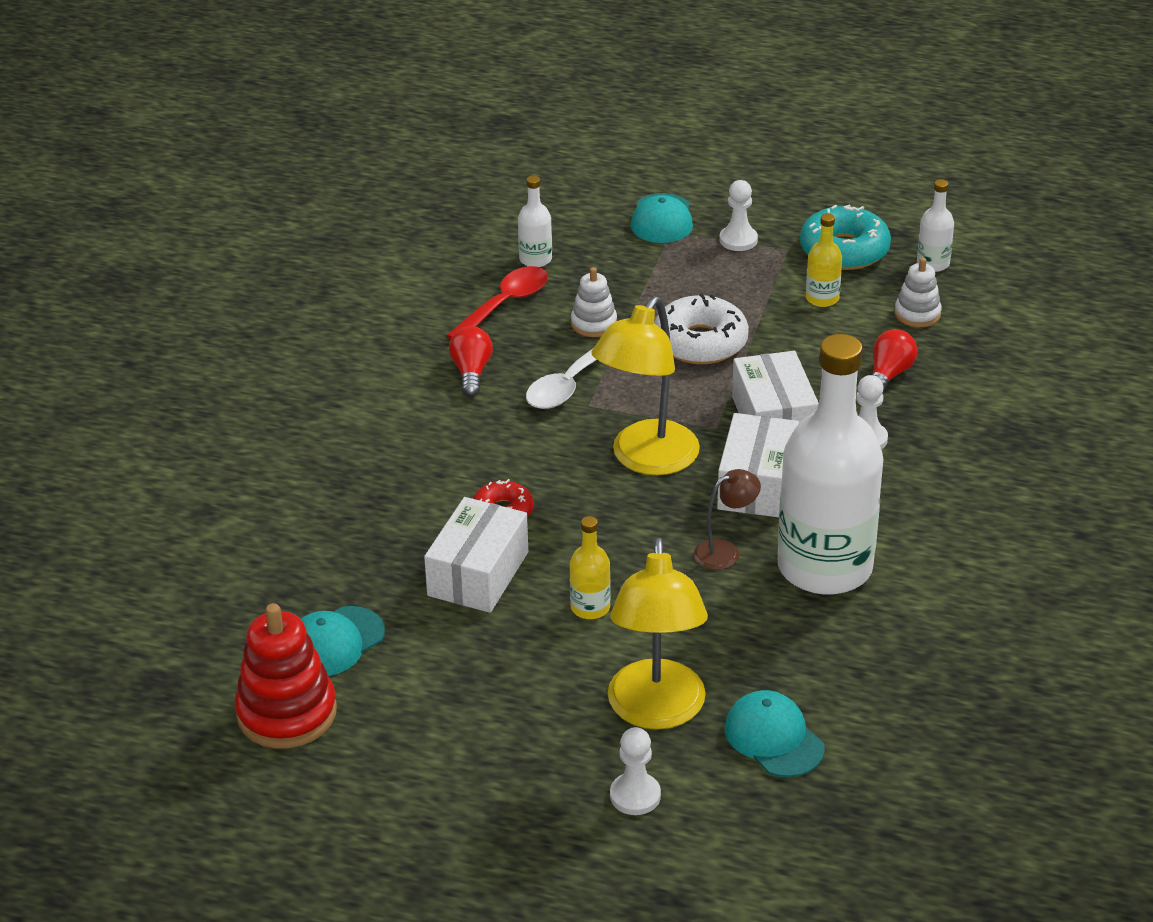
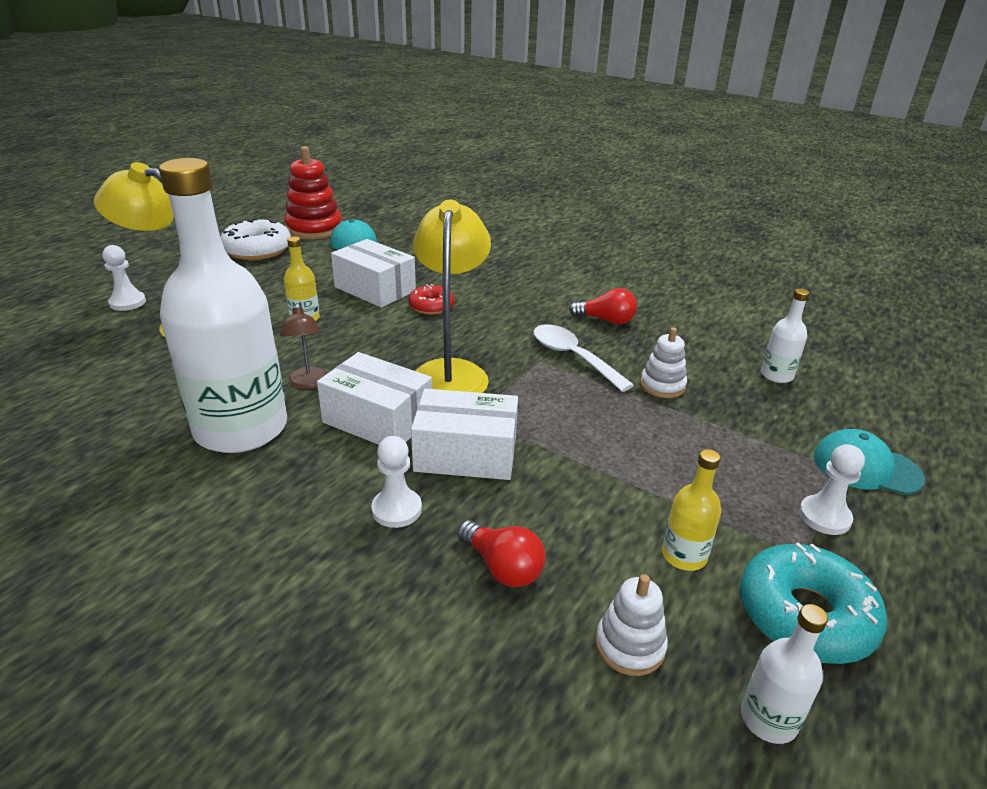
camera: 105 degrees right, 5 degrees down
red spoon [446,266,548,340] -> none
yellow lamp [591,296,700,475] -> yellow lamp turned 45 degrees clockwise [413,199,491,393]
white donut [654,293,749,364] -> white donut moved to [221,218,291,260]
turquoise cap [725,690,825,777] -> none

